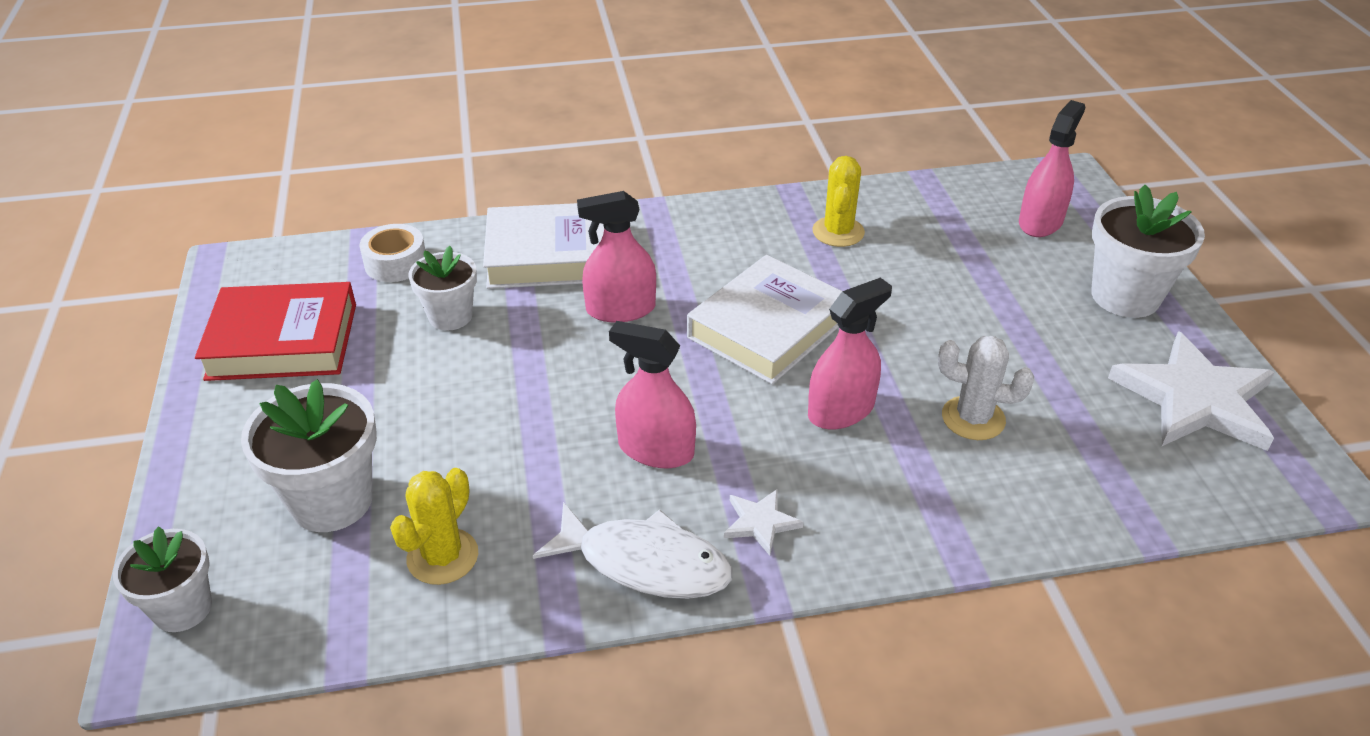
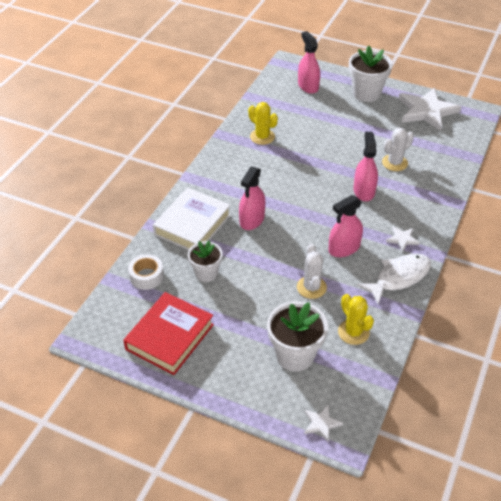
camera: 55 degrees left, 5 degrees up
white flower pot [113,526,212,632] -> white star [304,405,343,442]
white book [687,255,842,384] -> none
none -> white cactus [297,244,327,299]

